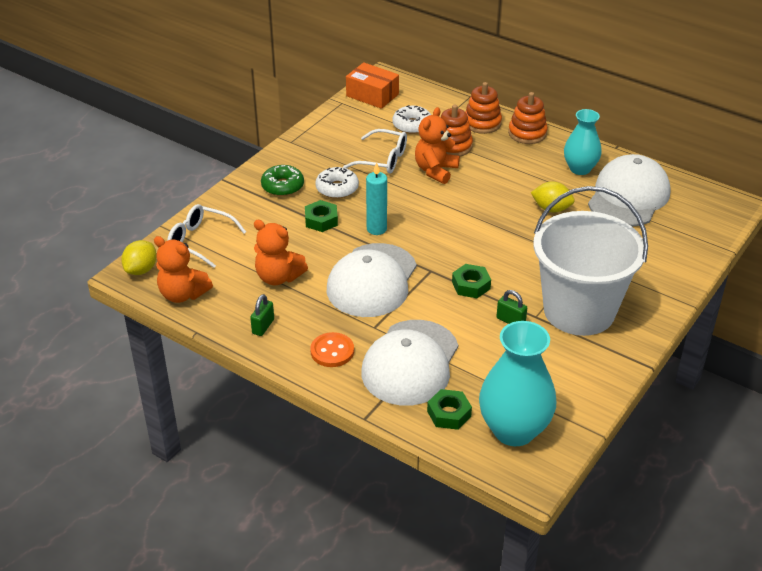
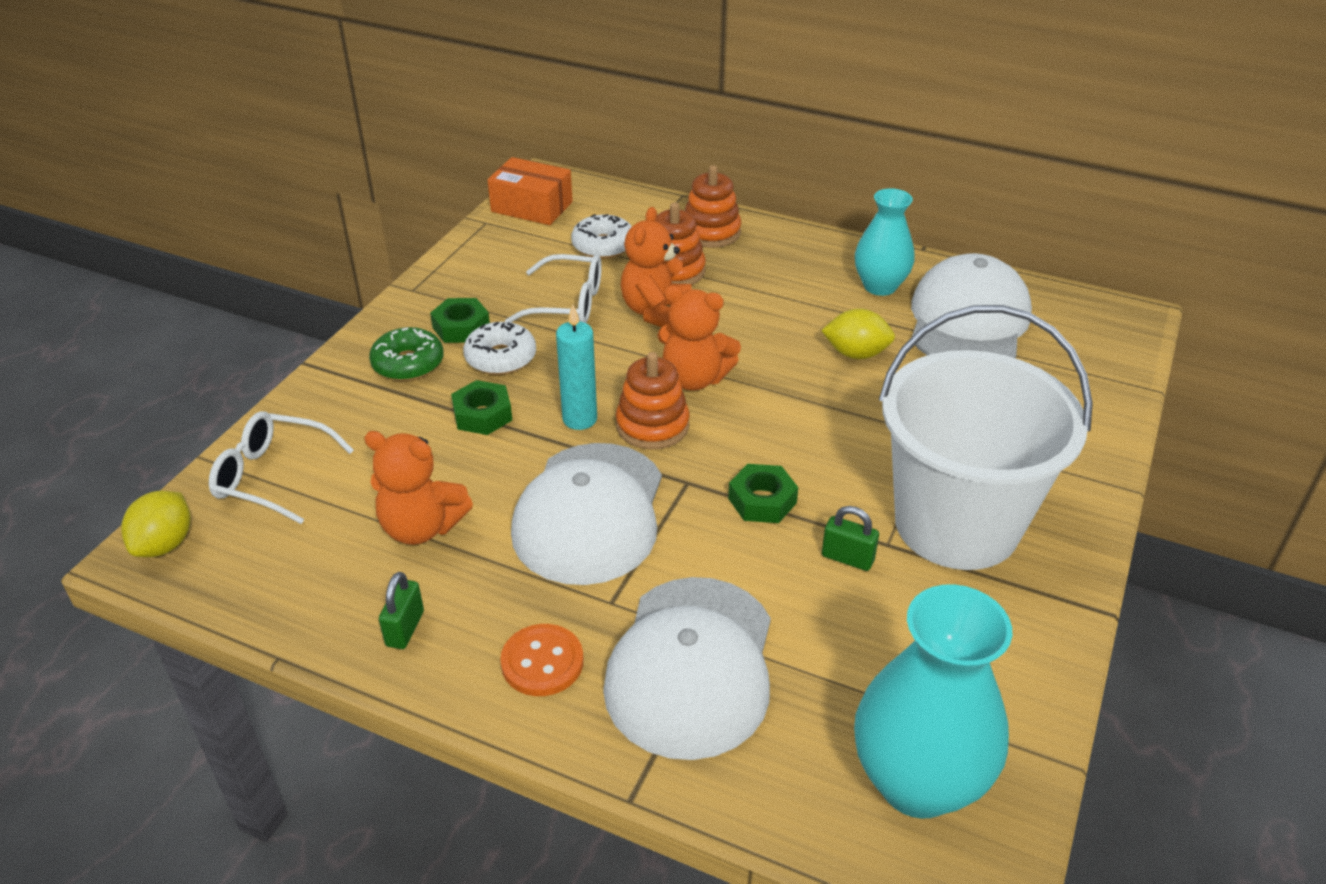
camera: 10 degrees left, 0 degrees up
orange teddy bear [154,236,213,303] -> orange teddy bear moved to [657,285,741,391]
green nut [427,389,472,430] -> green nut moved to [430,298,490,343]
orange stacking toy [508,92,548,144] -> orange stacking toy moved to [616,352,689,449]

